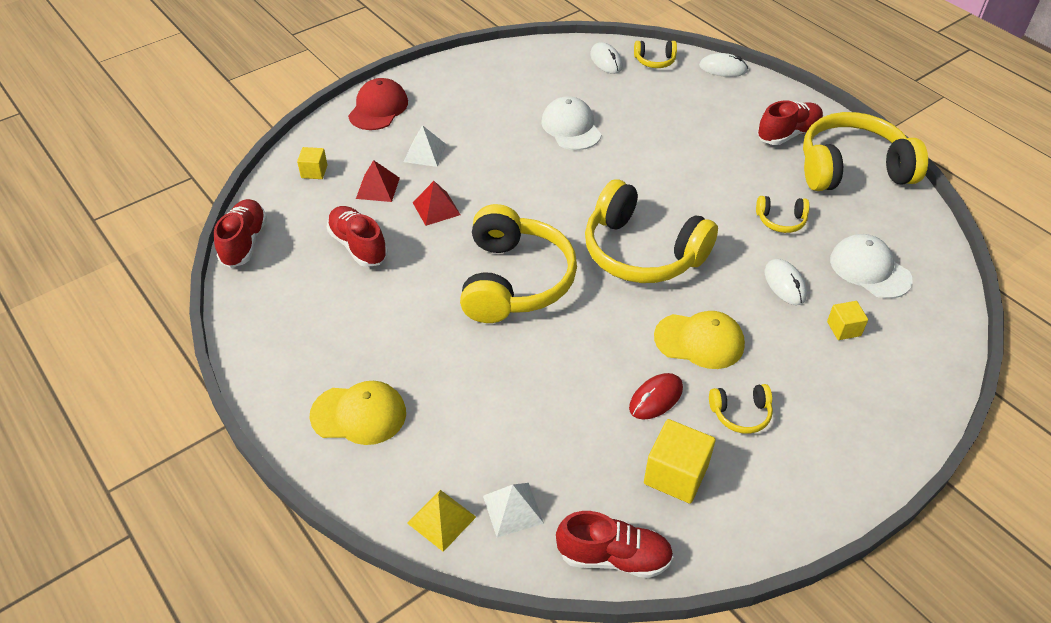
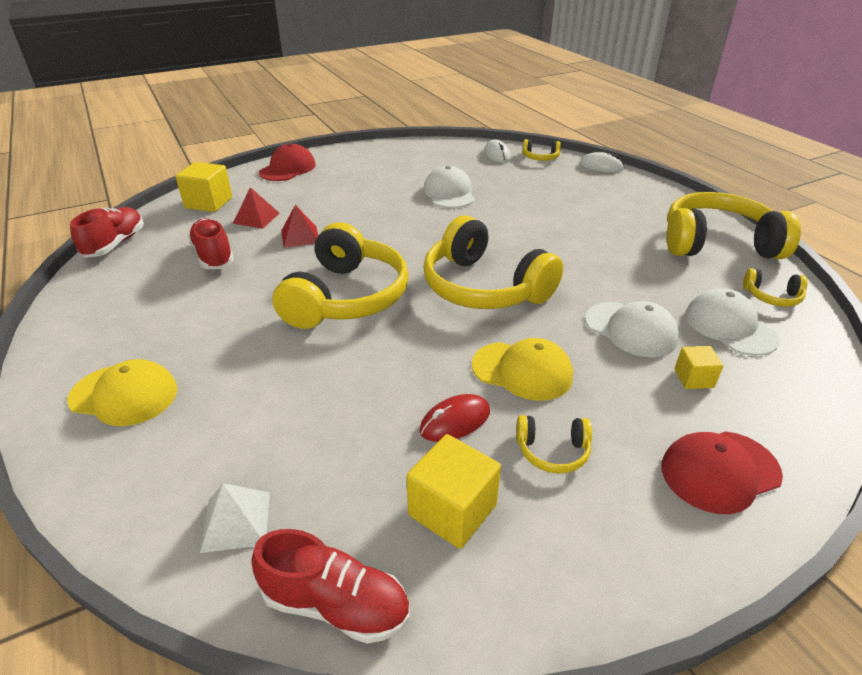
camera: 10 degrees right, 10 degrees down
yellow cube [297,147,327,179] -> yellow cube [176,162,232,212], size x1.73
white pyramid [404,125,447,167] -> none
yellow pyramid [407,490,476,552] -> none
yellow headphones [756,196,809,233] -> yellow headphones moved to [743,268,808,307]
red shoe [757,101,823,145] -> none
white mouse [764,259,807,305] -> white cap [585,301,679,357]
none -> red cap [661,431,783,514]

